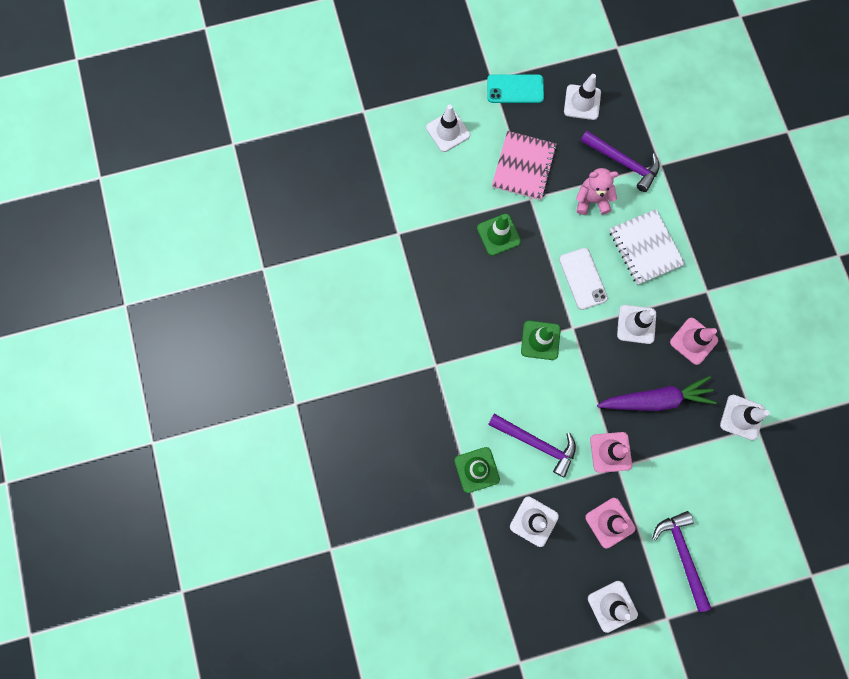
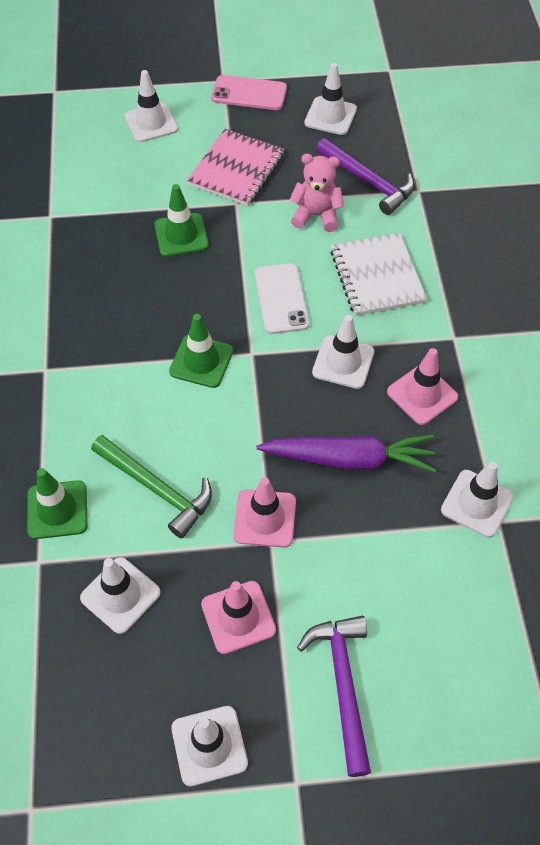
camera: 10 degrees right, 20 degrees down
turquoise phone [487,74,544,103] -> pink phone [211,75,287,110]
purple hammer [488,414,576,478] -> green hammer [91,435,212,538]

